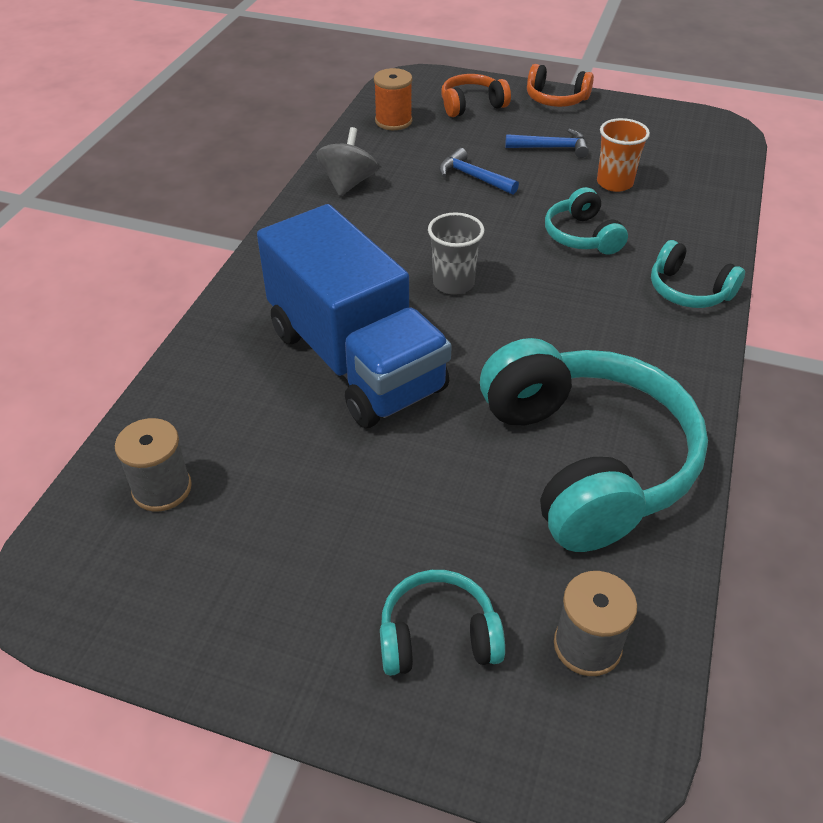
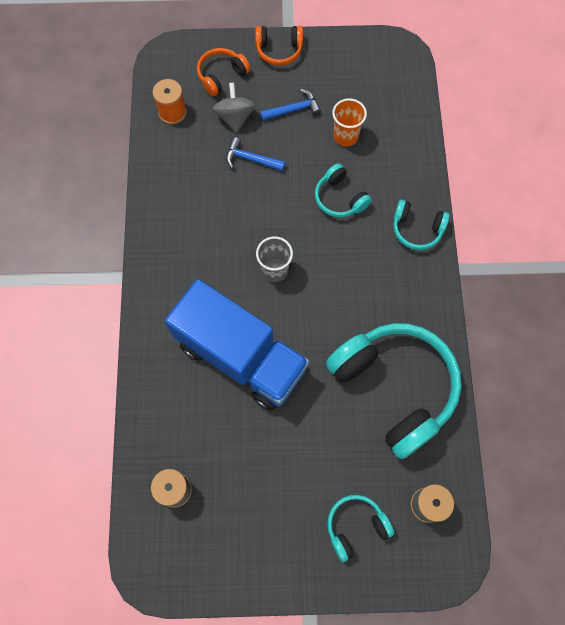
camera: 20 degrees left, 25 degrees up
grey spinning top [316,127,378,196] -> grey spinning top moved to [213,83,255,133]

